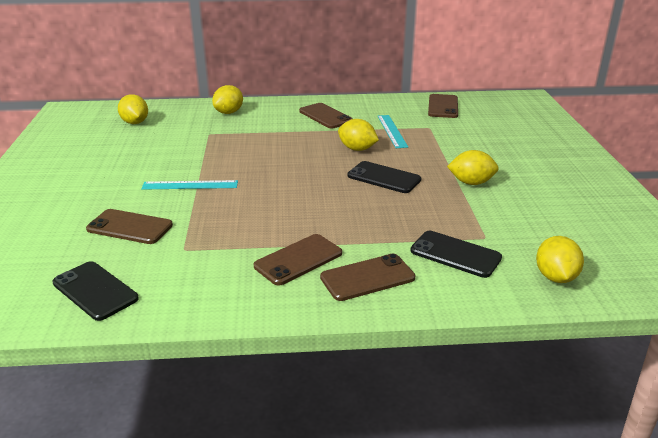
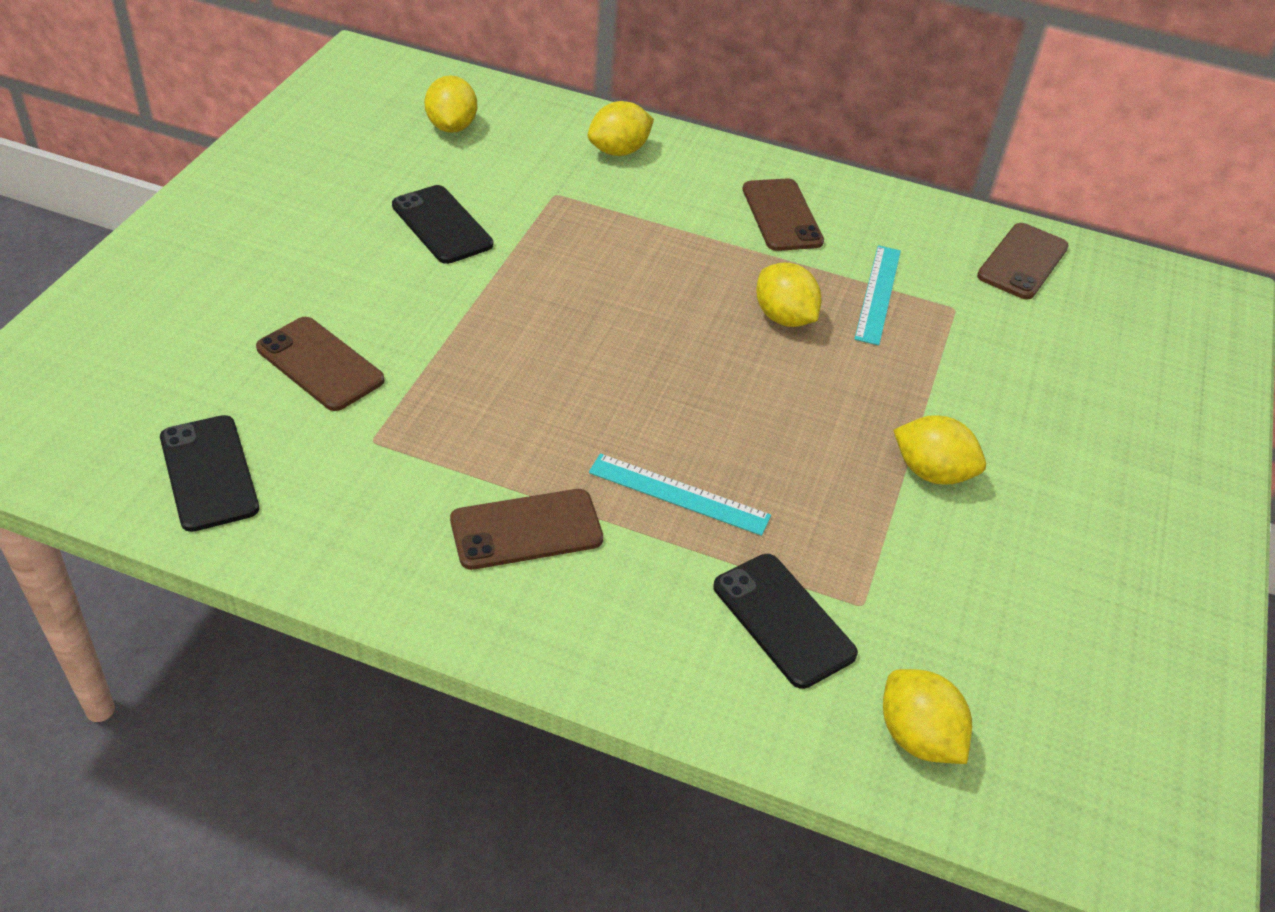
camera: 20 degrees right, 15 degrees up
turquoise ruler [141,180,238,190] -> turquoise ruler moved to [589,453,771,536]
brown phone [320,254,415,301] -> none
black phone [347,161,421,193] -> black phone moved to [392,185,493,264]
yellow lemon [536,236,584,283] -> yellow lemon turned 60 degrees counterclockwise [883,669,972,764]

